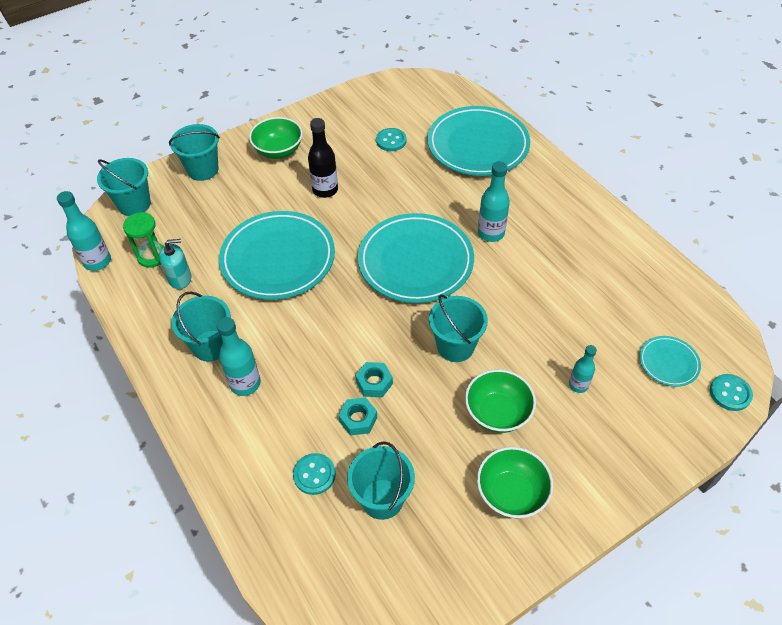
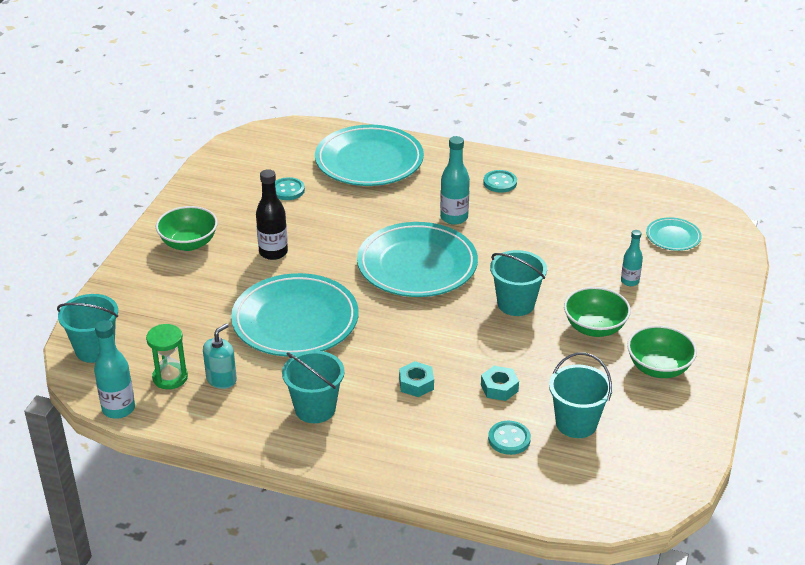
camera: 40 degrees left, 15 degrees down
turquoise bucket [169,124,220,181] -> none
turquoise bottle [217,317,261,396] -> none
turquoise nut [355,362,393,397] -> turquoise nut moved to [399,361,434,397]
turquoise button [710,374,753,411] -> turquoise button moved to [483,170,517,193]

